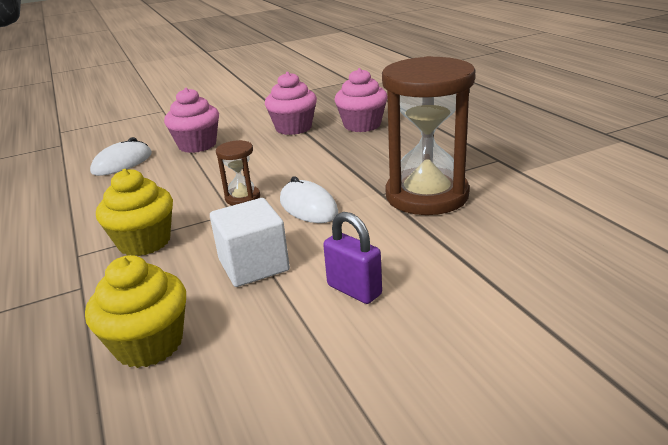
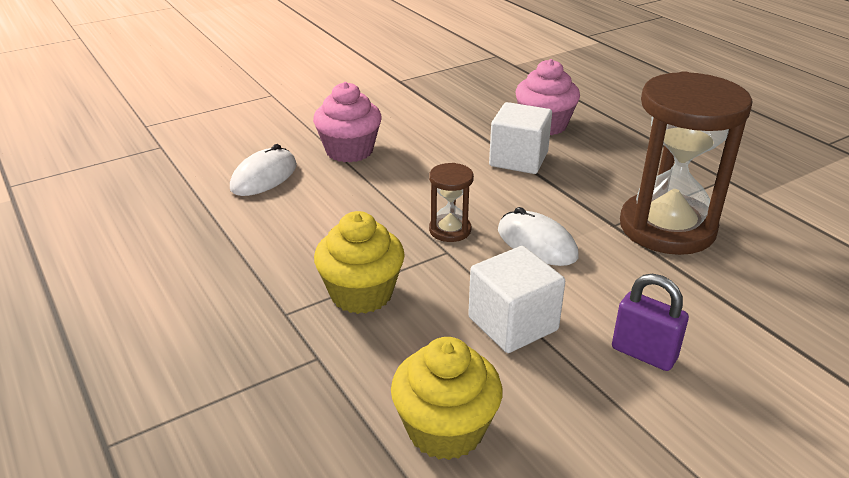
camera: 10 degrees left, 5 degrees up
pink cupcake [265,72,317,135] -> none
none -> white cube [489,102,552,174]

